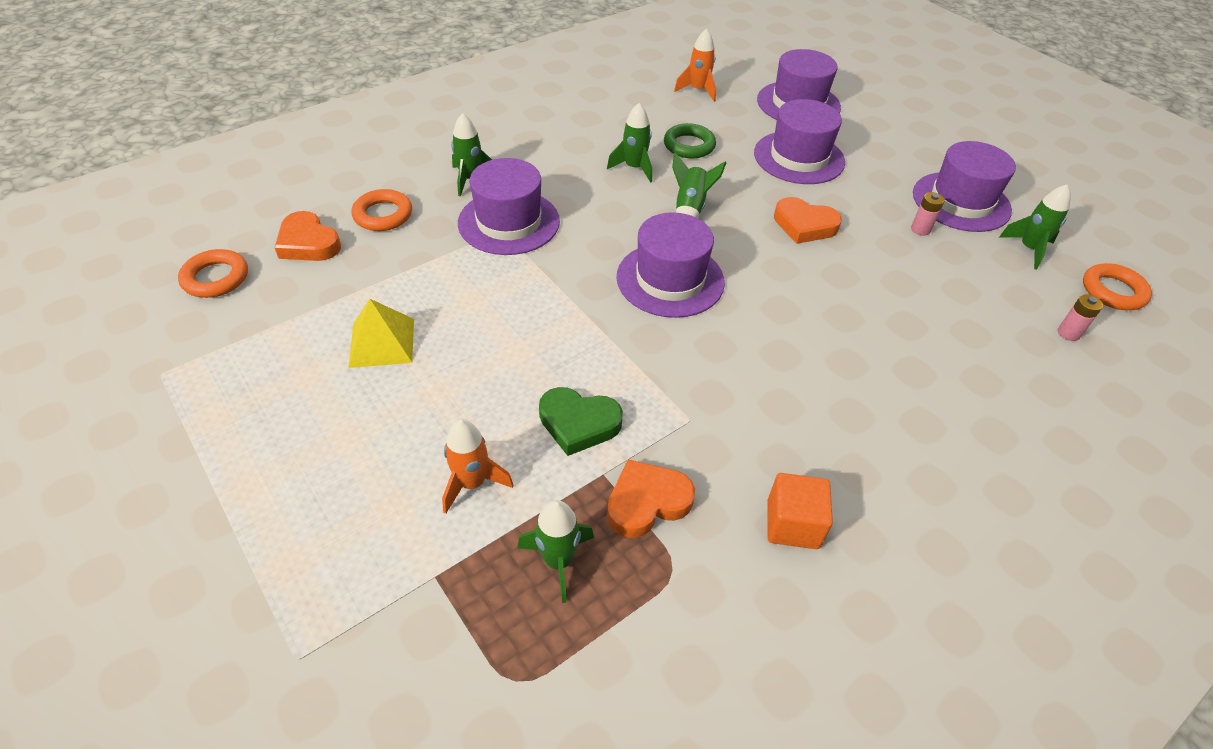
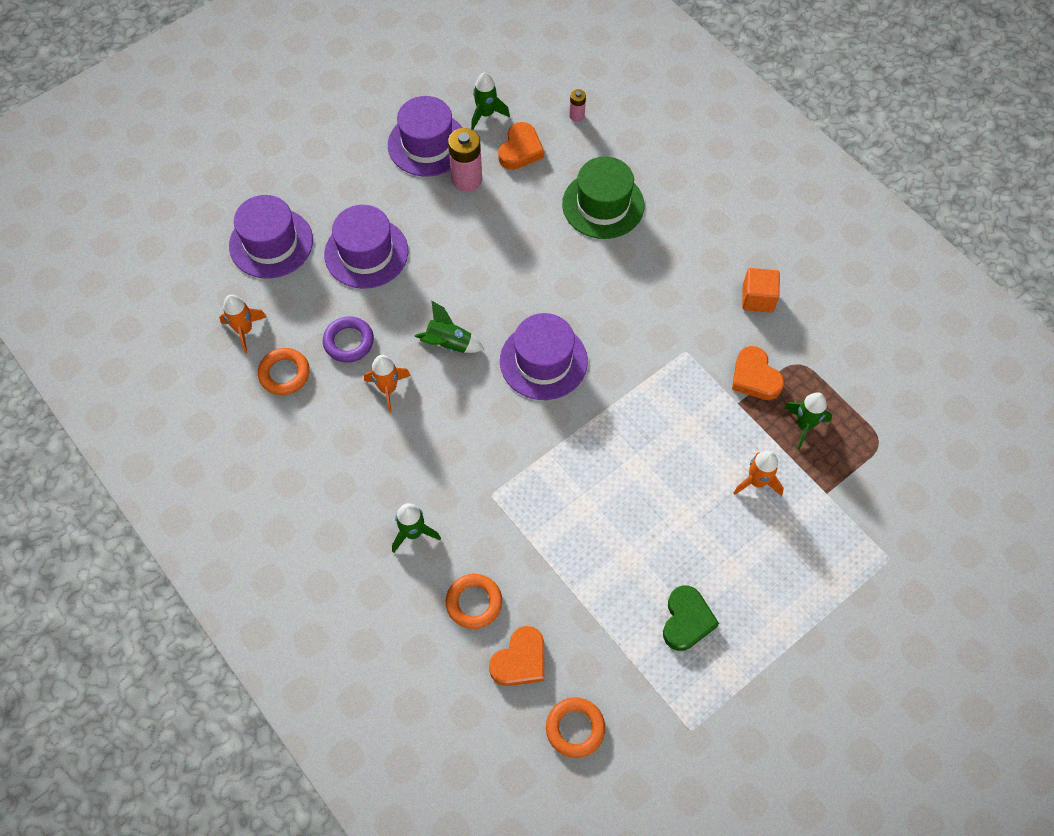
camera: 90 degrees left, 15 degrees up
yellow pyramid [348,299,414,368] -> none
purple hat [458,158,560,255] -> none
green heart [539,387,623,456] -> green heart moved to [663,585,719,651]
green rocket [607,103,652,183] -> orange rocket [364,355,411,413]
green ring [664,123,716,159] -> purple ring [323,316,374,362]
orange heart [774,197,842,244] -> orange heart moved to [498,122,544,170]
pink battery [911,192,945,236] -> pink battery [448,128,482,192], size x1.94
orange ring [1083,263,1152,310] -> orange ring moved to [258,348,310,395]
none -> green hat [562,156,644,239]

